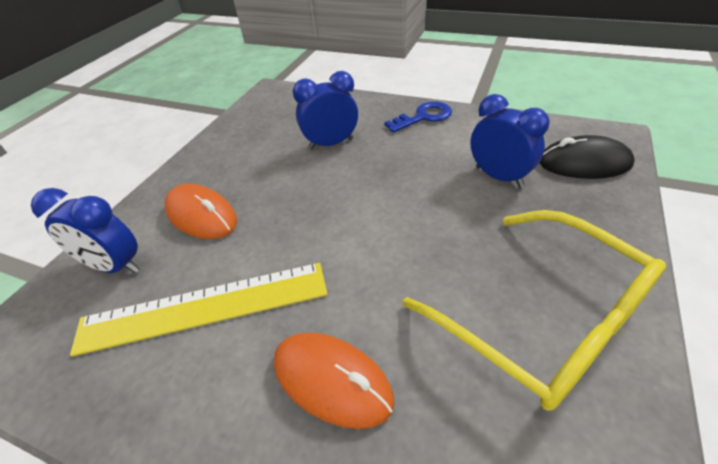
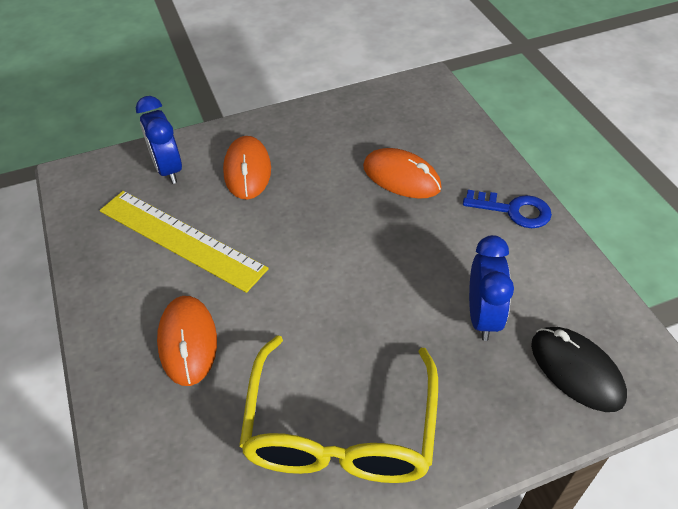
camera: 45 degrees right, 5 degrees up
blue clock [293,71,358,150] -> orange mouse [363,148,442,199]

